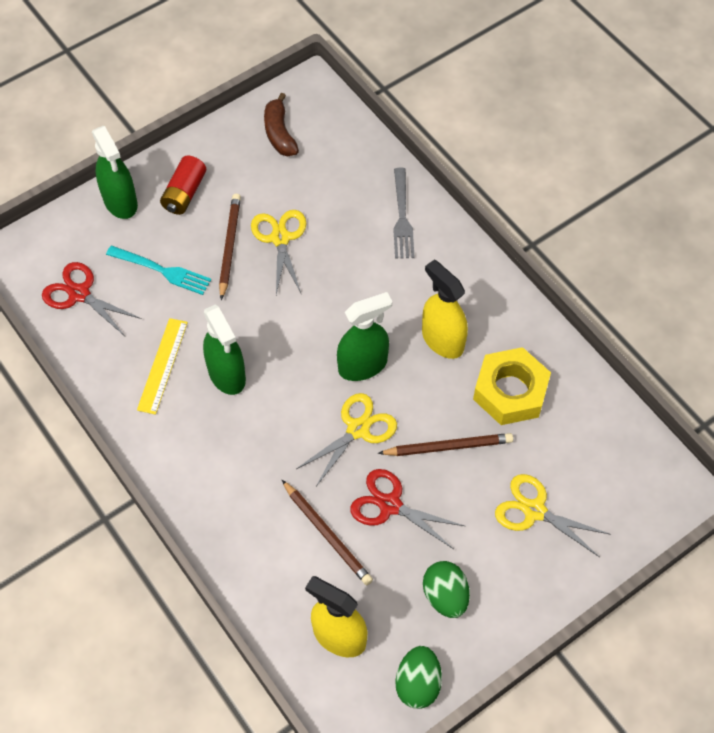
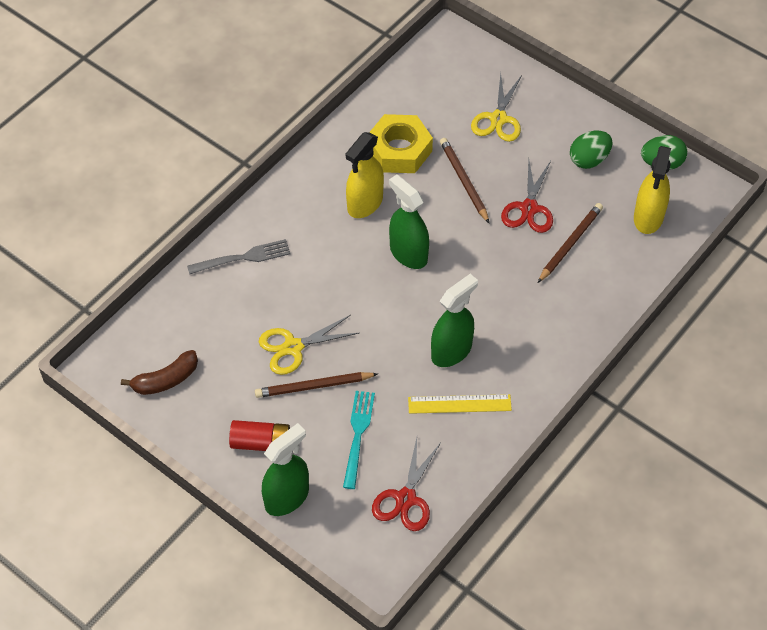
camera: 105 degrees left, 5 degrees down
yellow scissors [296,393,397,486] -> none

